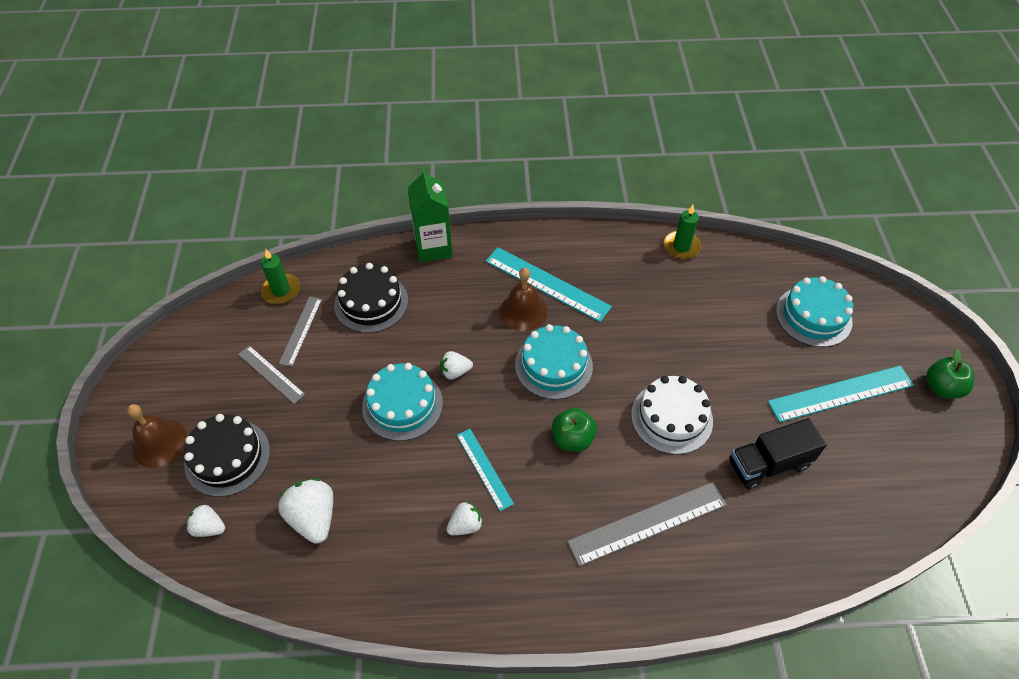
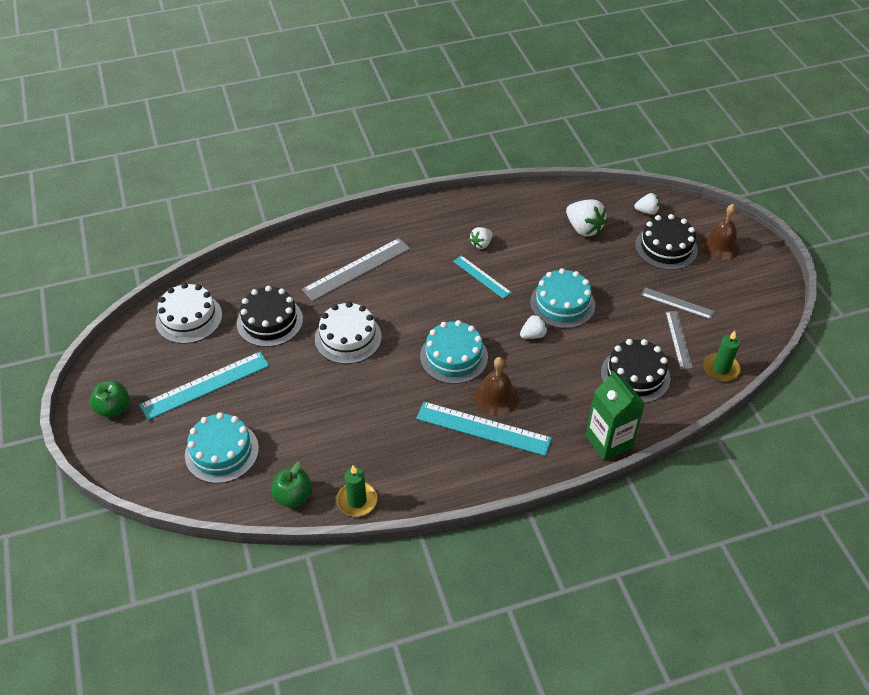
camera: 165 degrees right, 5 degrees down
green apple [552,408,597,452] -> green apple moved to [271,461,313,508]
black truck [729,418,826,490] -> black cake [237,286,303,347]
none -> white cake [155,283,222,344]

